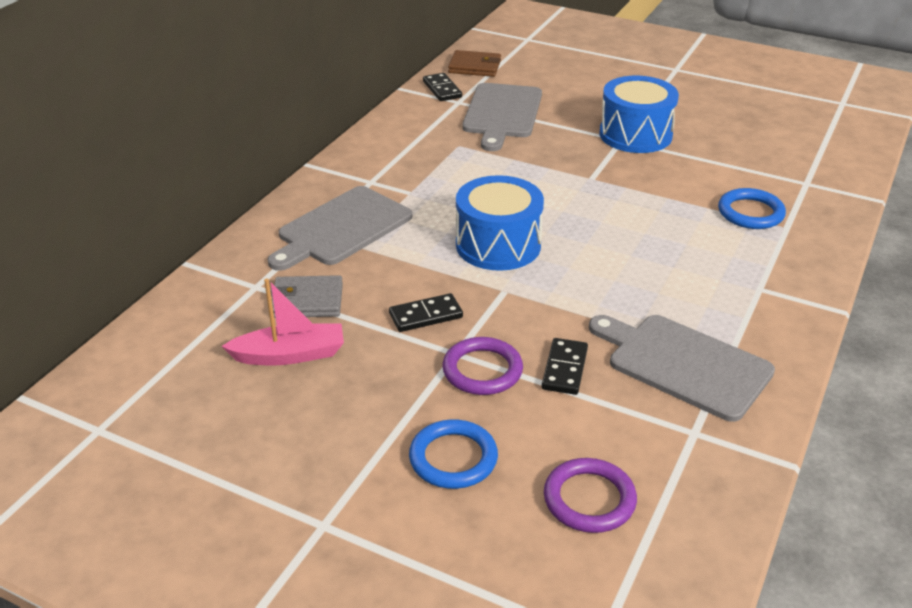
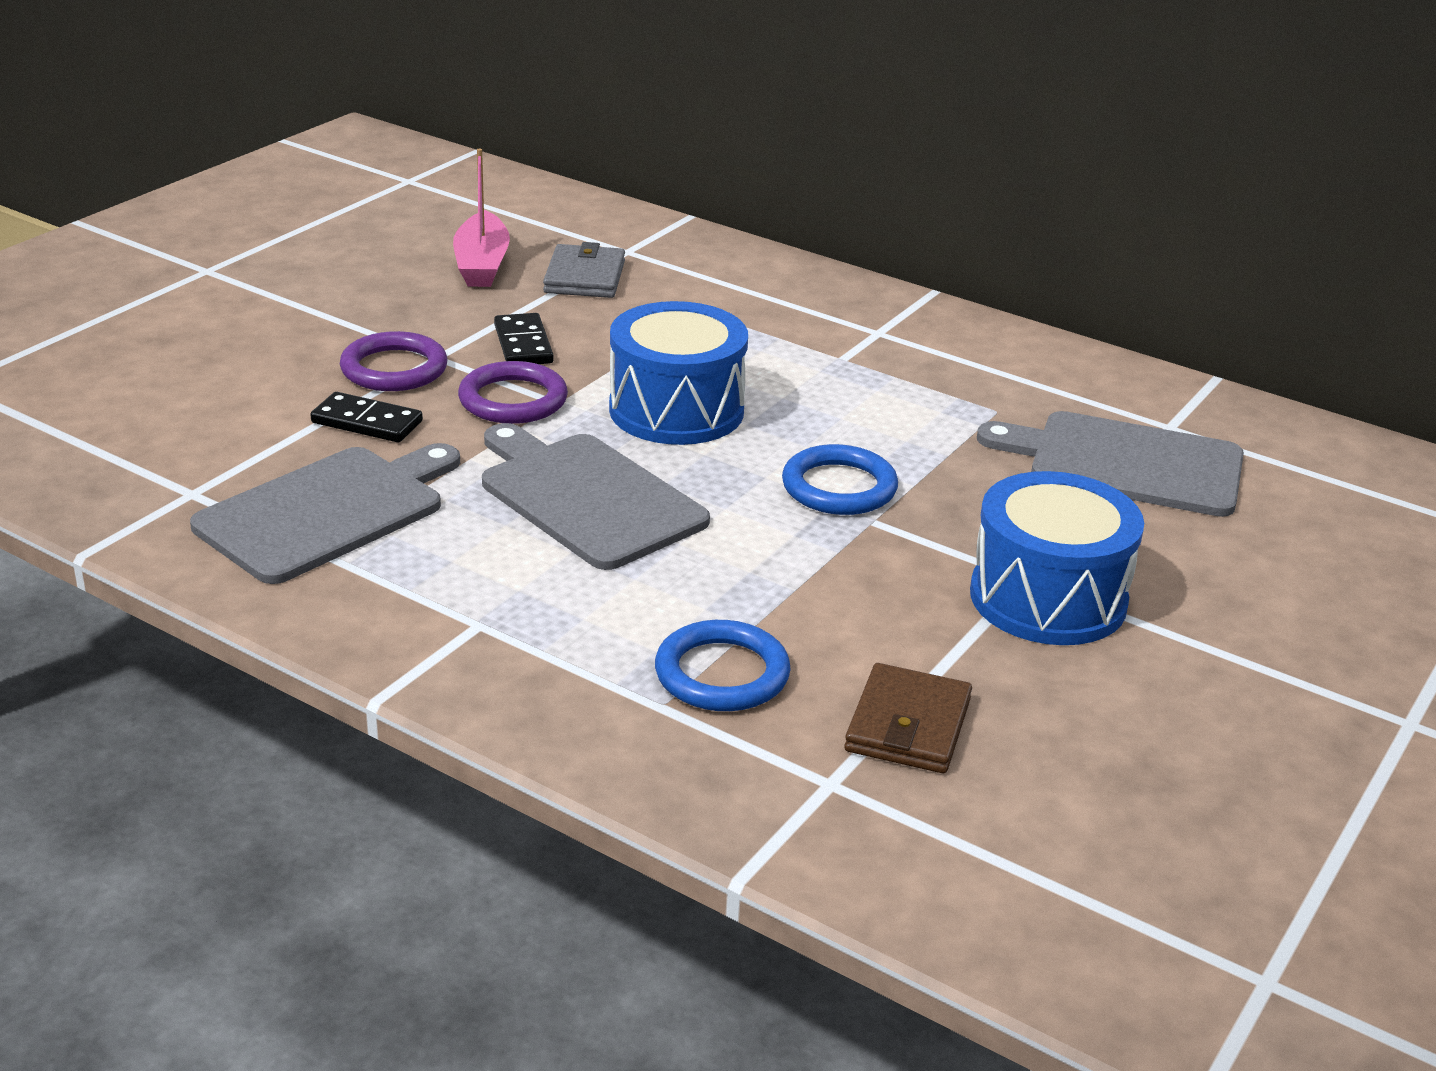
camera: 95 degrees right, 5 degrees down
grey cutting board [268,186,412,271] -> grey cutting board moved to [482,423,710,570]
blue ring [409,419,498,489] -> blue ring moved to [782,444,898,515]
black domino [423,73,462,101] -> none
brown wallet [448,50,501,77] -> brown wallet moved to [844,663,972,773]
purple ring [544,458,637,533] -> purple ring moved to [458,361,568,424]

